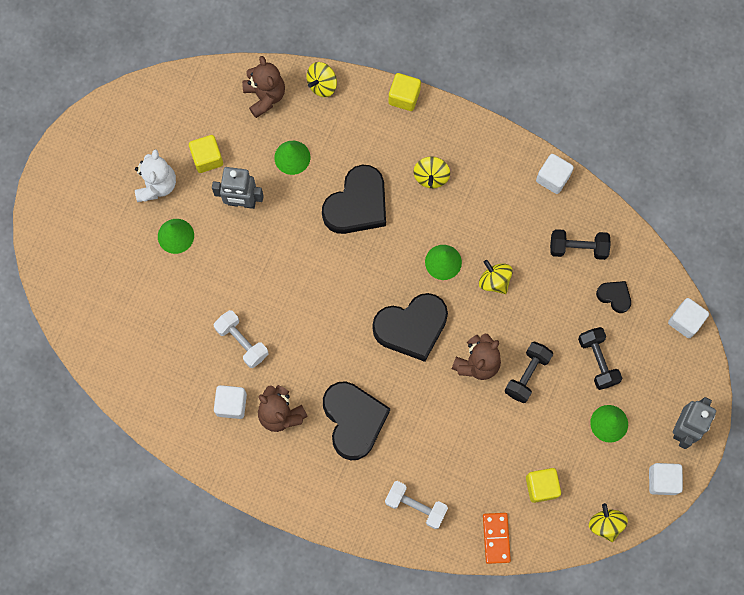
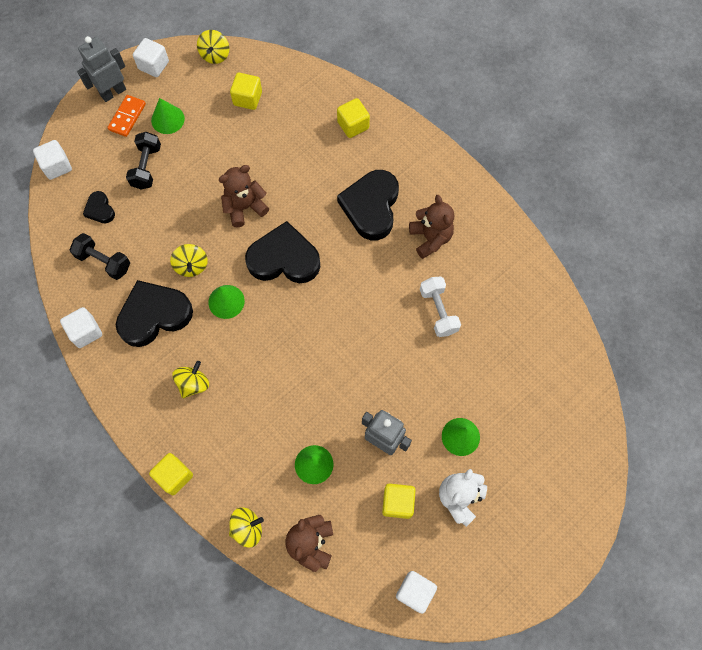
camera: 155 degrees left, 5 degrees down
white cube [214,385,247,419] -> white cube moved to [396,571,437,614]
black heart [322,165,386,234] -> black heart moved to [116,280,193,347]
white dumbbell [385,481,448,529] -> yellow cube [337,98,370,138]
orange domino [483,513,511,564] -> orange domino moved to [107,95,146,137]
black dumbbell [505,341,553,403] -> none

